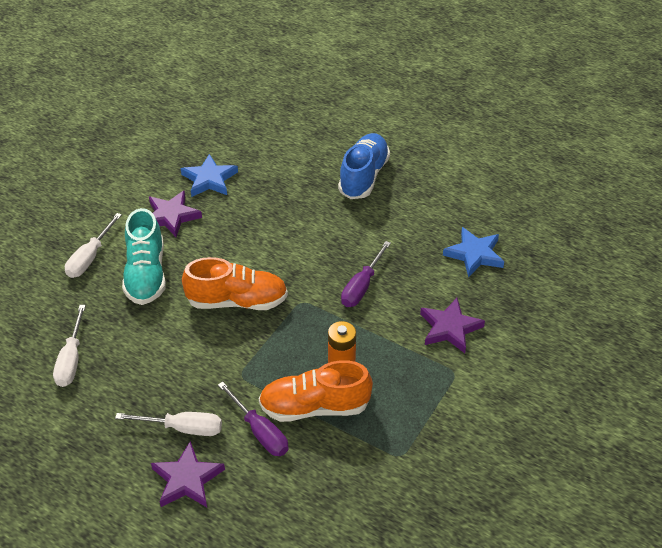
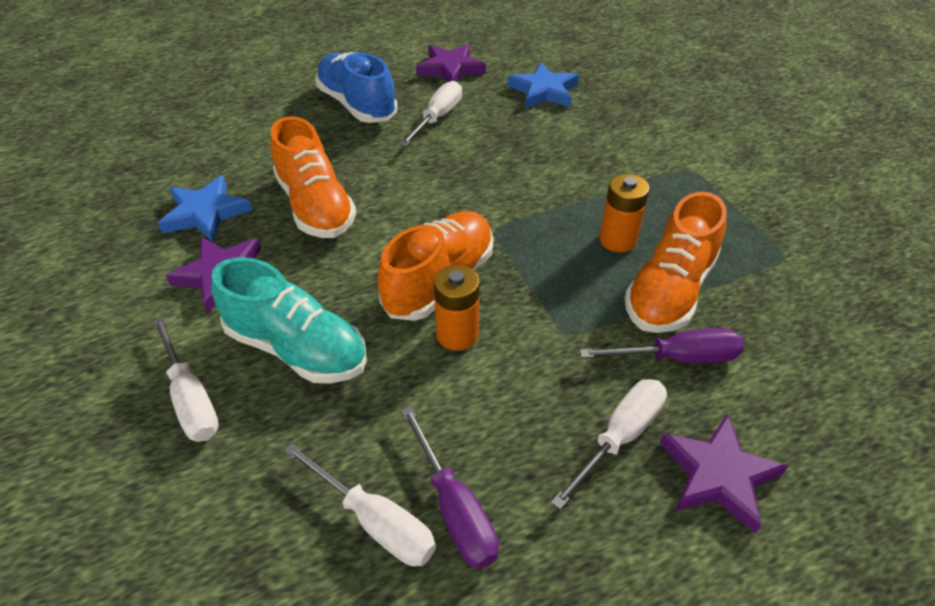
camera: 55 degrees left, 0 degrees up
purple screwdriver [341,241,391,307] -> purple screwdriver moved to [401,406,499,569]
purple star [420,298,485,353] -> purple star moved to [416,44,486,82]
none -> orange shoe [270,116,356,238]
none -> white screwdriver [400,81,462,147]
none -> orange battery [434,265,480,351]

